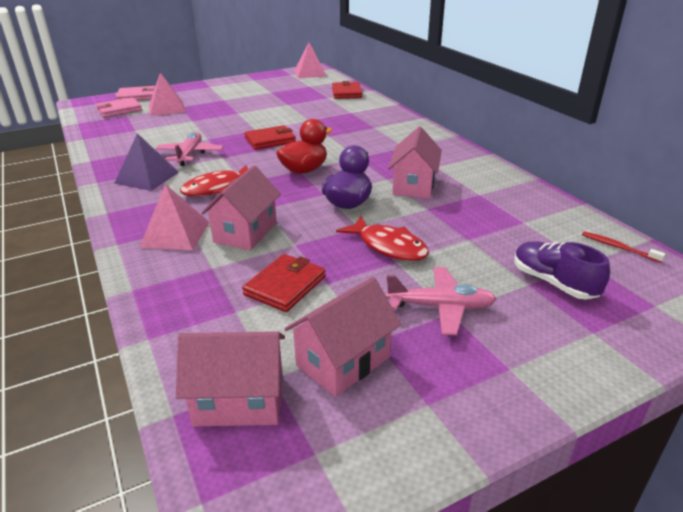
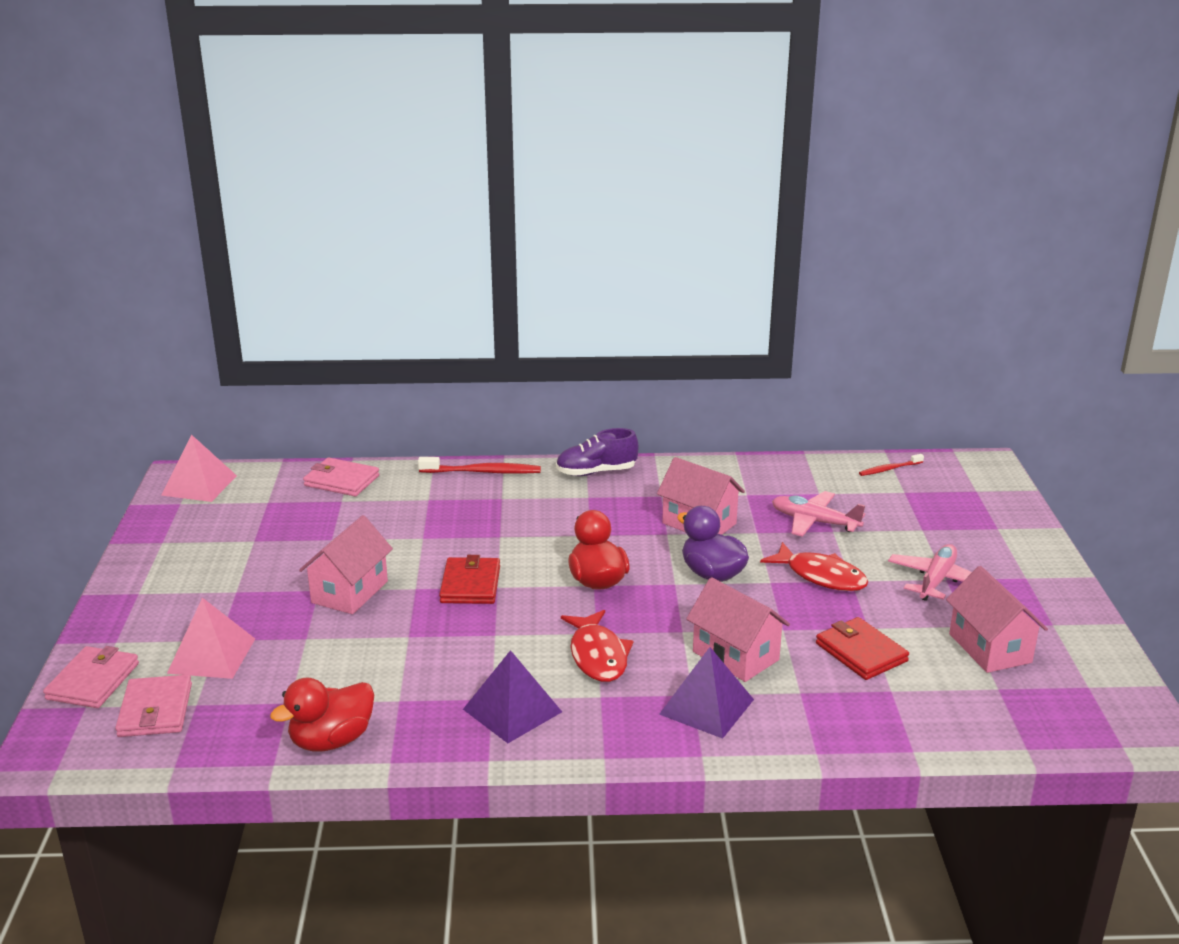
camera: 65 degrees left, 5 degrees down
pink pyramid [139,184,210,250] -> purple pyramid [659,647,754,739]
pink plane [155,132,224,166] -> pink plane moved to [772,491,865,537]
pink house [176,331,285,427] -> pink house moved to [299,515,393,614]
red wallet [332,81,362,99] -> pink wallet [303,457,379,496]
red fish [336,216,429,261] -> red fish turned 60 degrees clockwise [760,542,868,591]
purple shoe [515,241,610,300] -> purple shoe moved to [556,428,638,476]
none -> red duck [270,678,374,752]
none -> red toothbrush [418,457,541,474]

